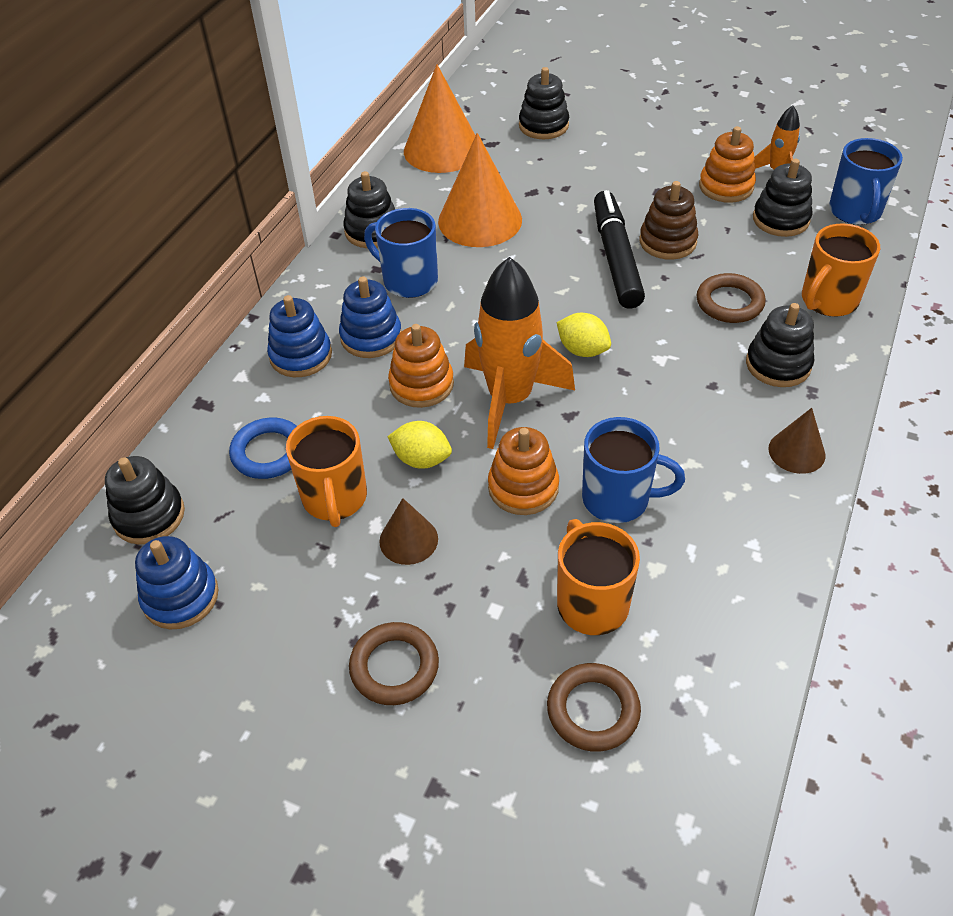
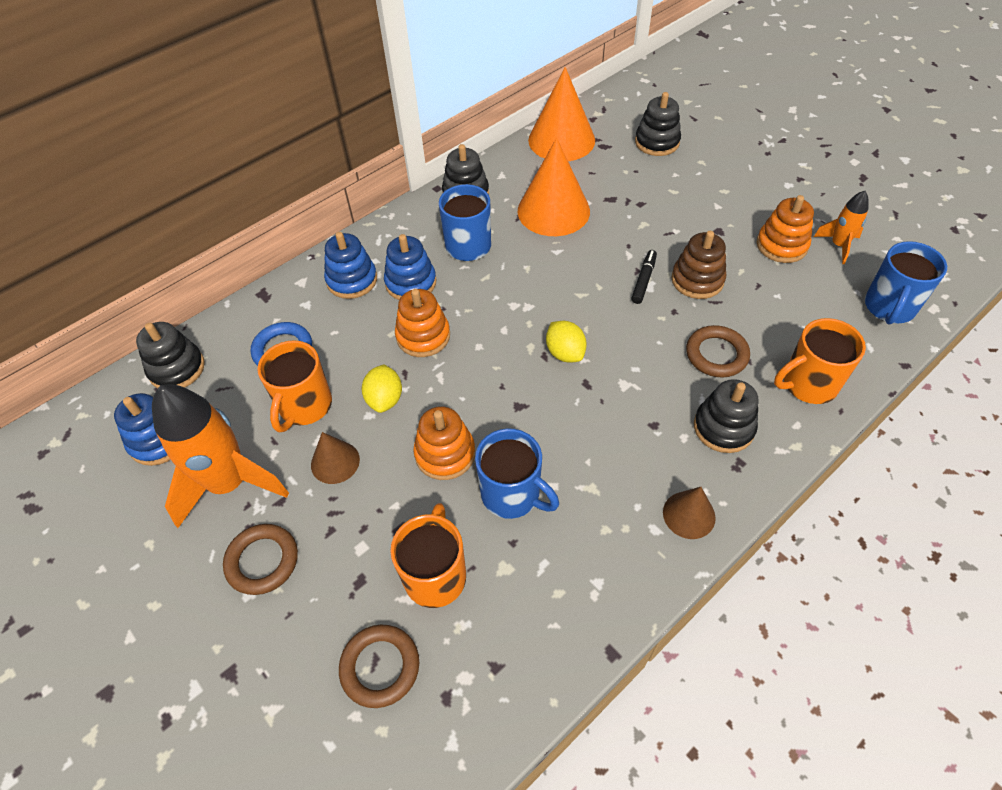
camera: 25 degrees right, 5 degrees up
yellow lemon [387,421,452,469] -> yellow lemon turned 45 degrees clockwise [362,365,402,413]
orange rocket [464,257,575,449] -> orange rocket moved to [152,384,289,528]
black marker [594,190,645,309] -> black marker [631,250,657,304], size x0.48
black stacking toy [753,159,813,237] -> none

